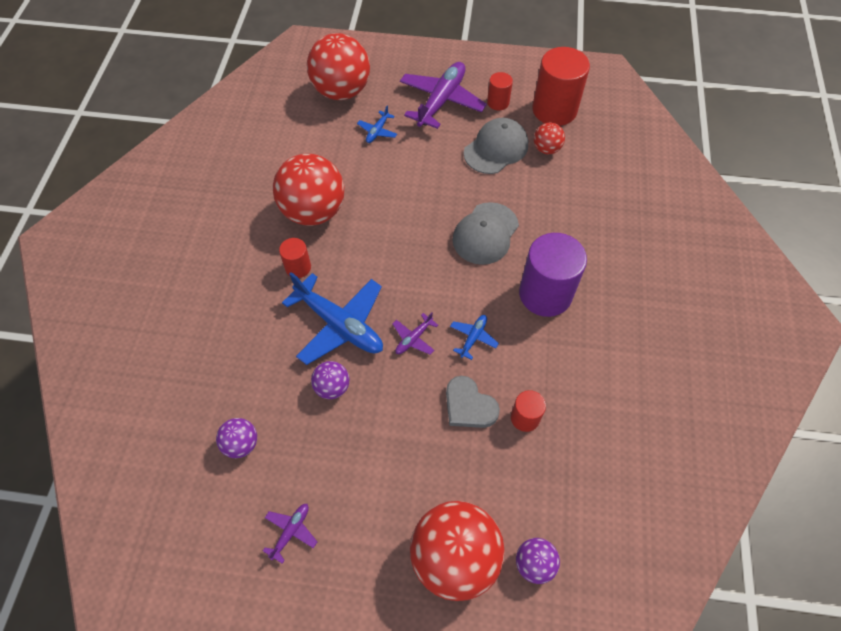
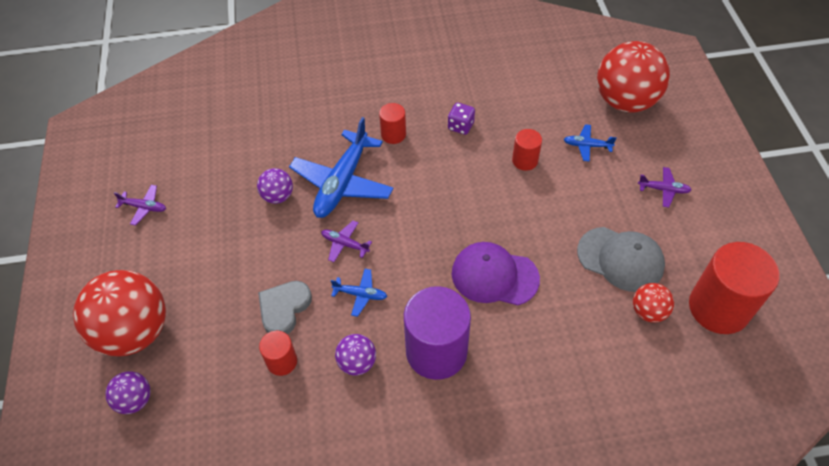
camera: 75 degrees right, 5 degrees down
purple ball [216,418,257,458] -> purple ball moved to [335,334,376,375]
red ball [273,154,344,226] -> purple dice [448,103,475,135]
purple plane [400,62,487,129] -> purple plane [638,167,692,207], size x0.46
grey cap [452,202,519,265] -> purple cap [452,242,540,305]
red cylinder [487,72,513,111] -> red cylinder moved to [512,129,542,171]

